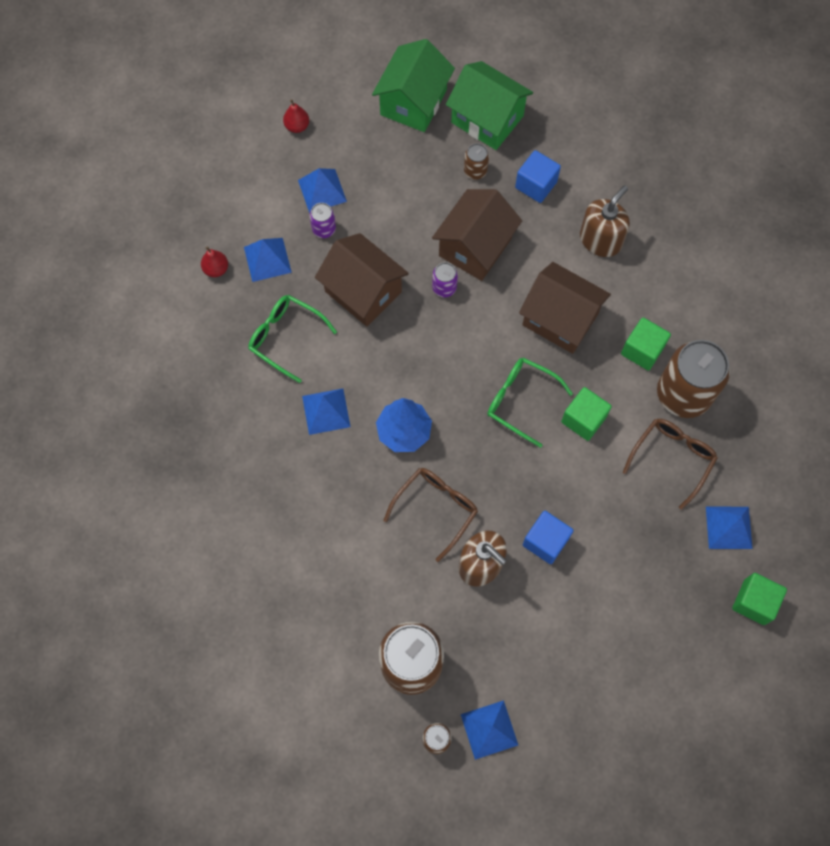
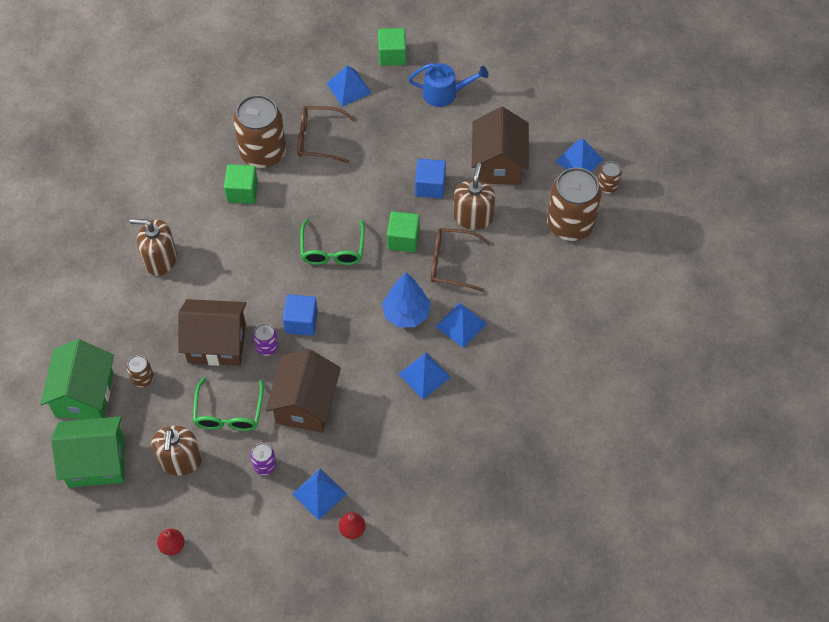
camera: 120 degrees left, 10 degrees down
green glasses [248,295,337,383] -> green glasses moved to [193,377,264,431]
blue pyramid [298,168,347,213] -> blue pyramid moved to [435,303,487,348]
blue cube [515,150,561,203] -> blue cube moved to [283,294,318,336]
brown house [519,262,611,354] -> brown house moved to [472,107,529,185]
green cube [561,387,612,441] -> green cube moved to [387,211,420,252]
none -> brown soap dispenser [151,426,202,476]
none -> blue watering can [408,63,489,107]

